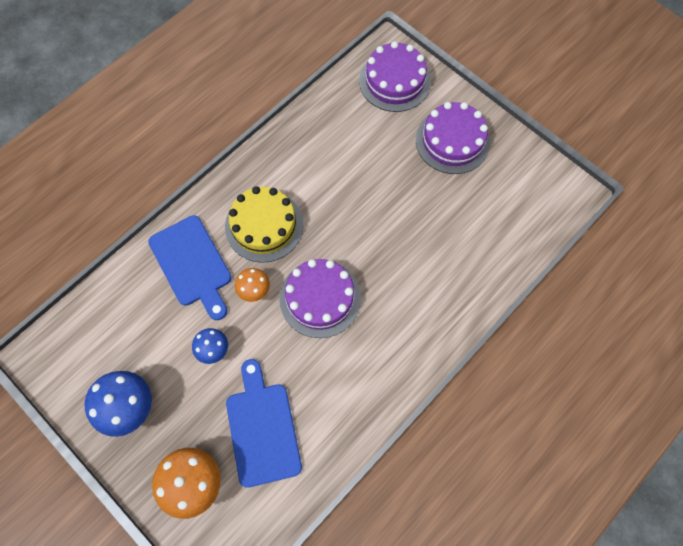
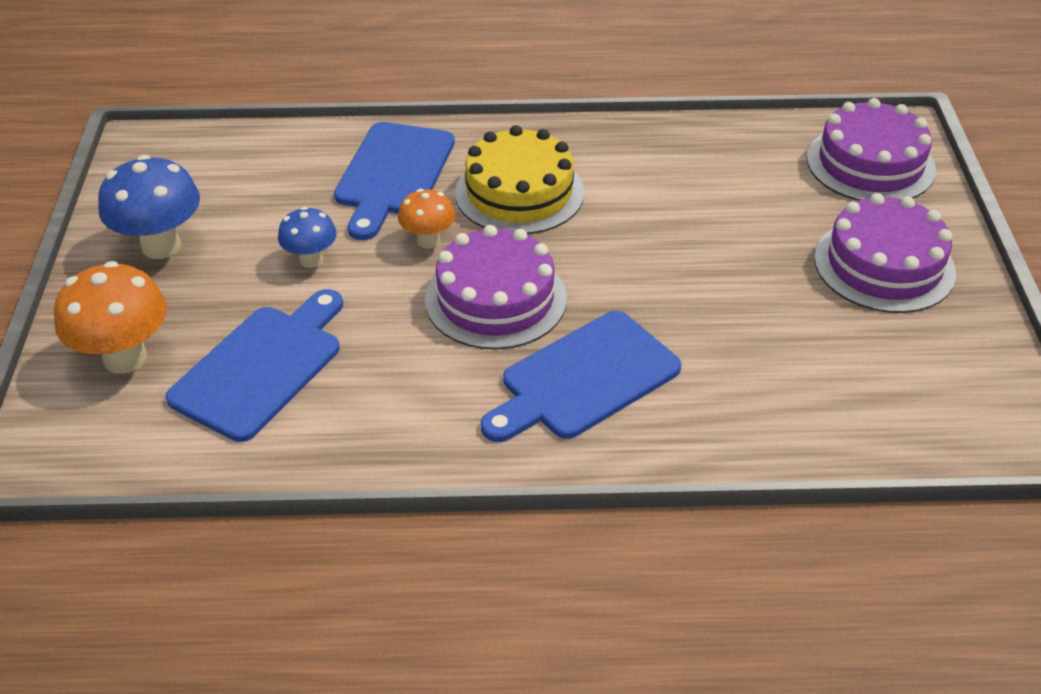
camera: 45 degrees right, 25 degrees down
none -> blue cutting board [481,311,682,442]

